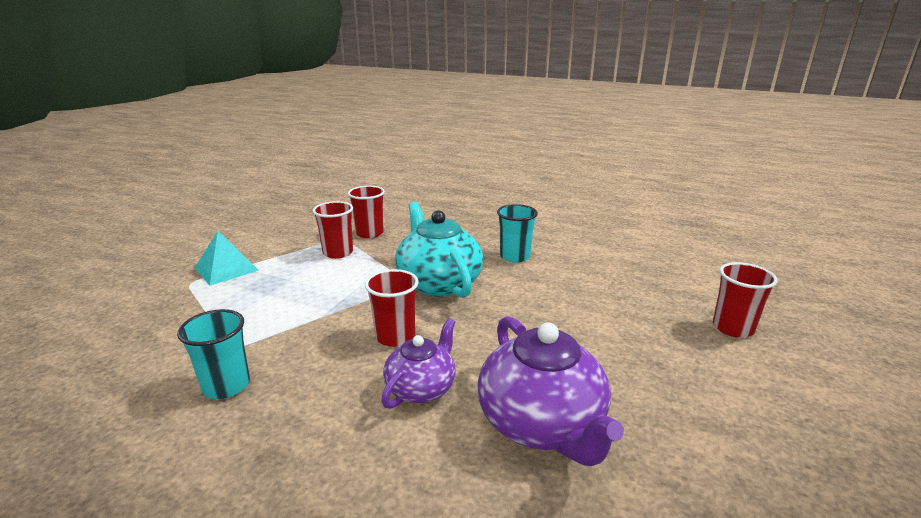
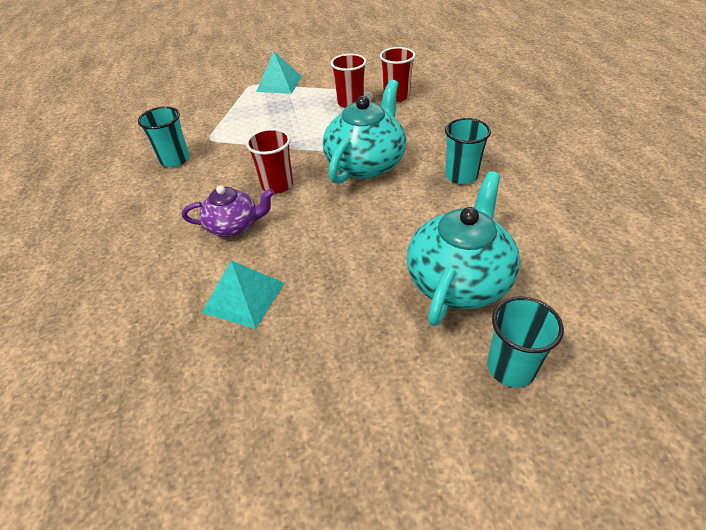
camera: 55 degrees right, 20 degrees up
purple teapot [477,316,624,466] -> turquoise pyramid [202,260,284,329]
red cup [713,262,778,338] -> turquoise cup [487,296,564,387]
none -> turquoise teapot [407,171,520,326]

